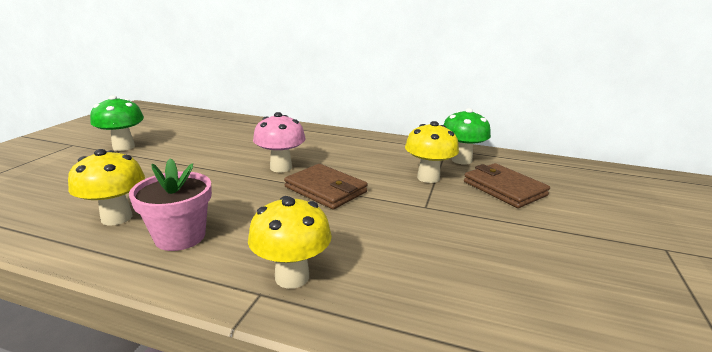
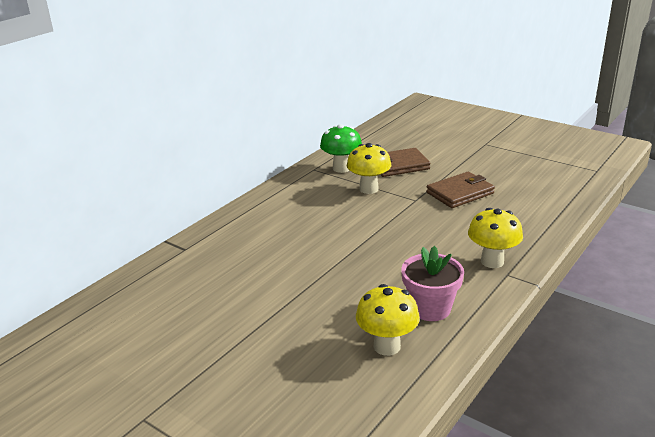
camera: 70 degrees left, 5 degrees up
green mushroom [90,95,144,151] -> none
pink mushroom [253,112,305,172] -> none
brown wallet [284,164,368,209] -> brown wallet moved to [426,172,495,208]

